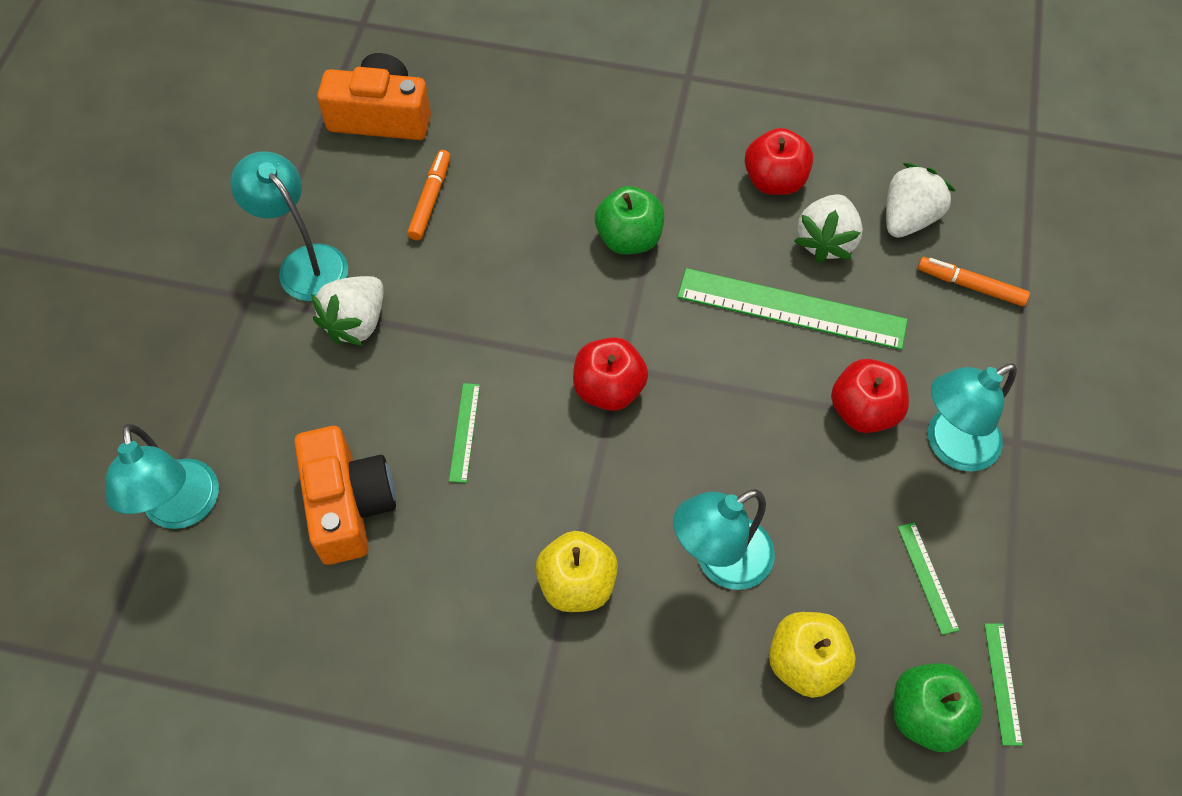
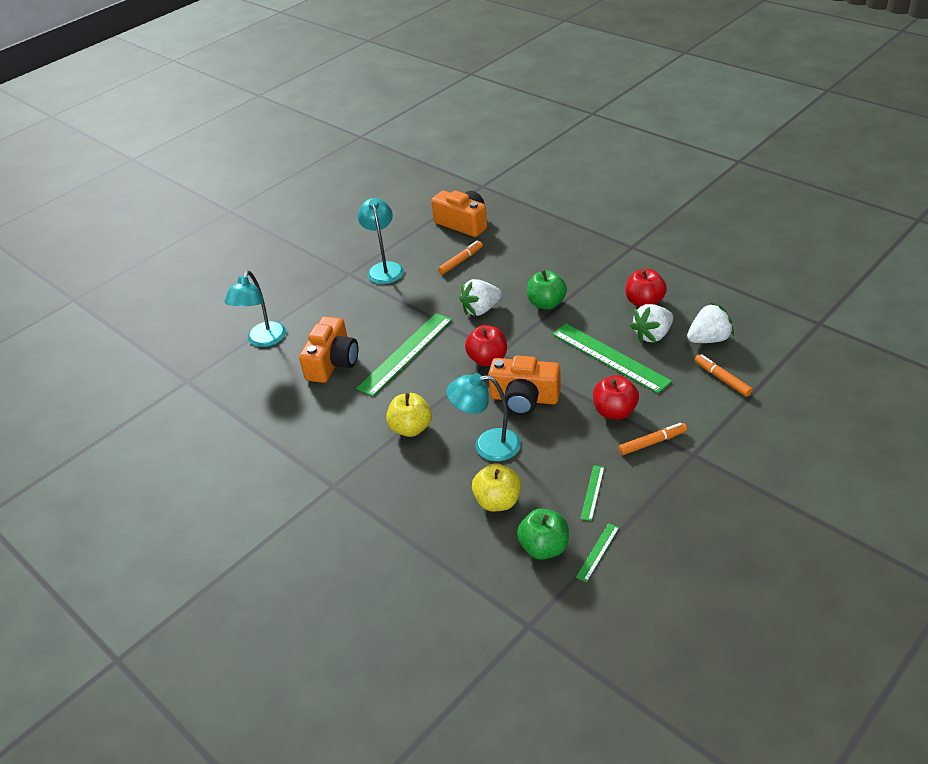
camera: 35 degrees right, 20 degrees down
white strawberry [311,276,384,346] -> white strawberry moved to [459,279,502,316]
green ruler [449,383,480,483] -> green ruler [356,313,452,396], size x2.19
turquoise lamp [928,363,1017,472] -> orange marker [618,423,687,455]
none -> orange camera [488,355,561,416]

